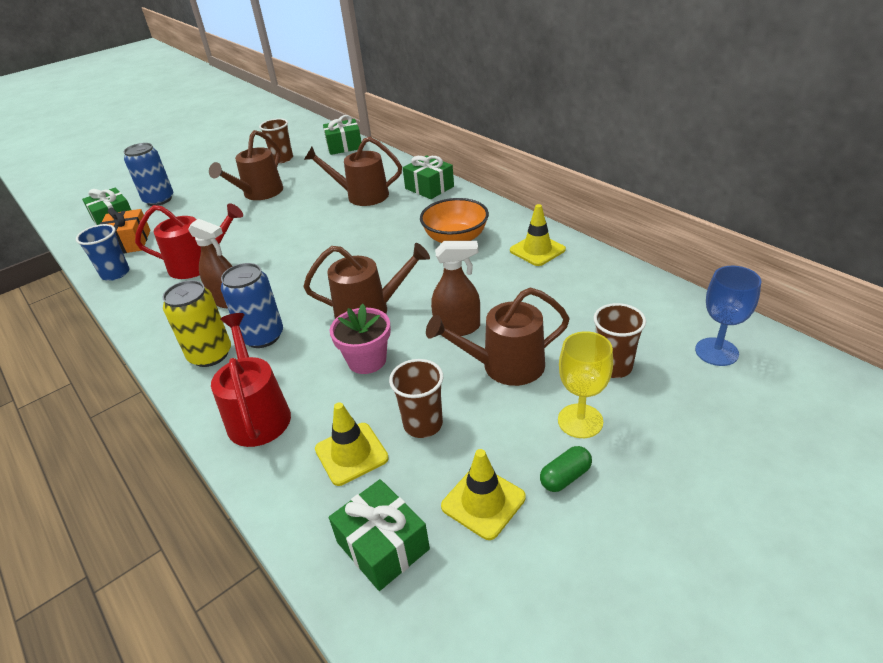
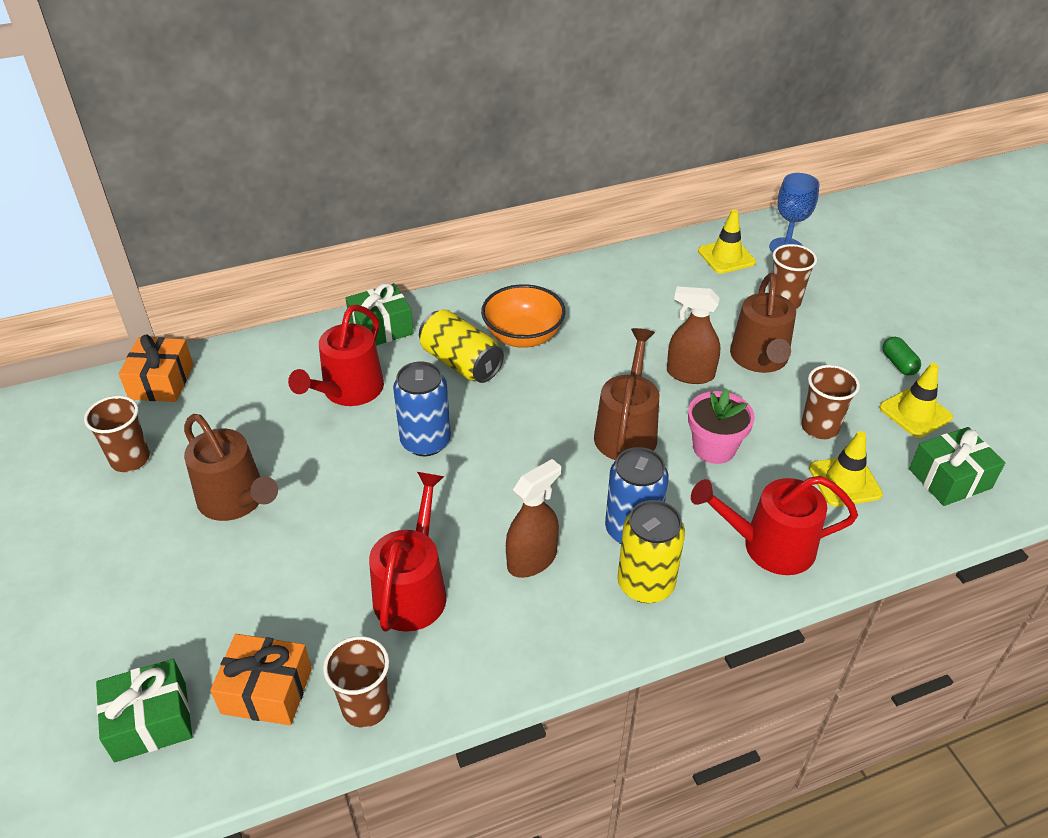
camera: 75 degrees left, 5 degrees up
blue cup [76,224,129,281] -> brown cup [323,636,390,728]
blue can [124,143,173,206] -> blue can moved to [393,361,451,456]
brown watering can [304,137,402,206] -> red watering can [288,305,384,406]
green gift [323,115,361,155] -> orange gift [119,335,193,402]
brown spray bottle [431,241,480,336] -> brown spray bottle turned 90 degrees counterclockwise [667,287,720,384]
yellow traffic cone [510,204,566,266] -> yellow traffic cone moved to [698,209,756,274]
yellow goblet [558,331,613,438] -> none
none -> yellow can [419,310,504,383]

